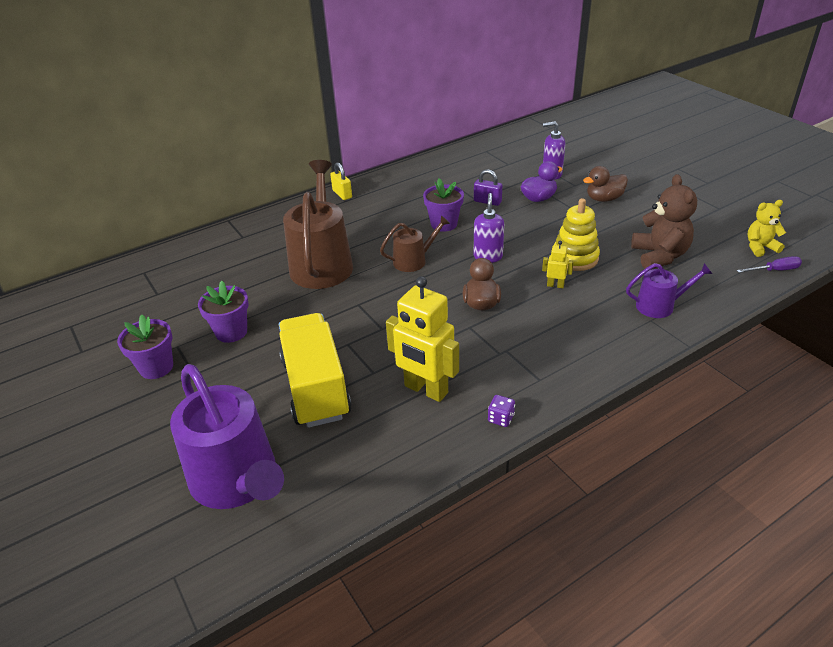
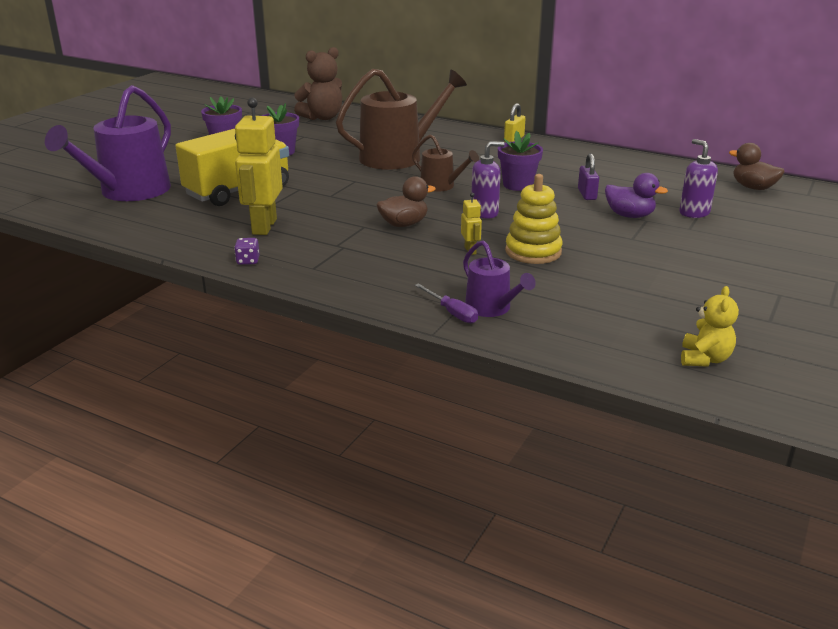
camera: 60 degrees right, 10 degrees down
brown duck [583,166,628,202] -> brown duck moved to [729,143,785,190]
brown teddy bear [631,174,697,269] -> brown teddy bear moved to [294,47,342,120]
purple screwdriver [737,256,802,273] -> purple screwdriver moved to [415,283,478,323]
yellow teddy bear [747,200,786,257] -> yellow teddy bear turned 60 degrees clockwise [681,286,739,366]

